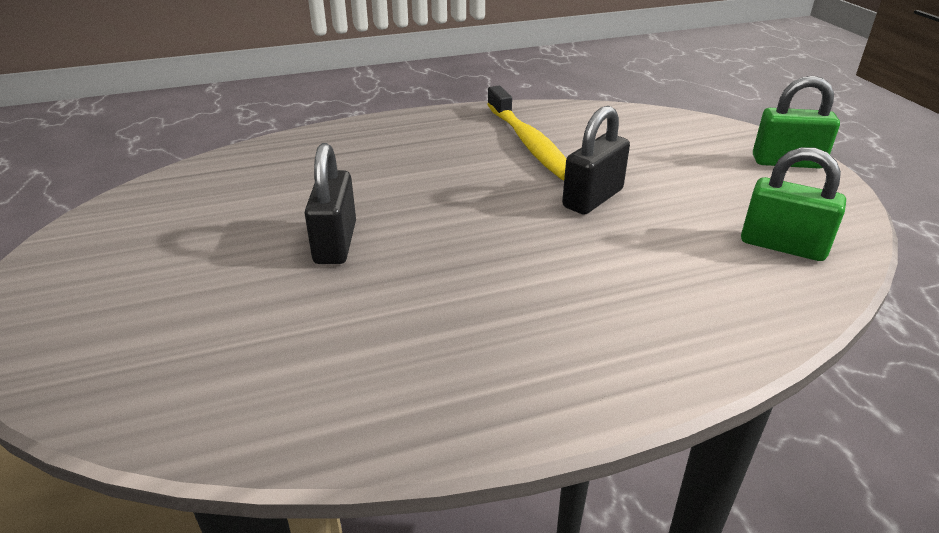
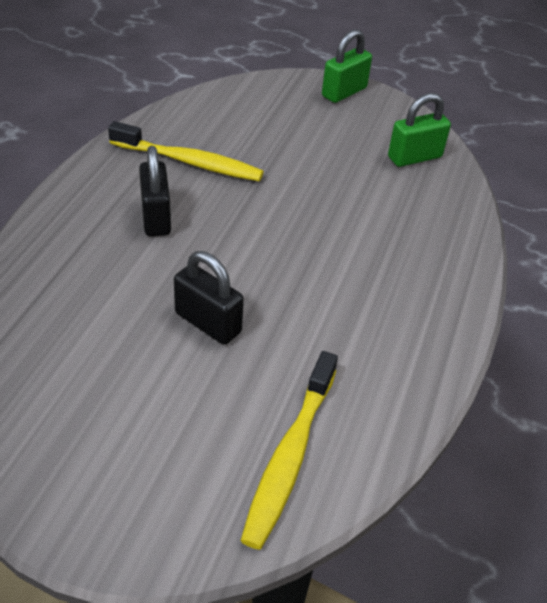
camera: 55 degrees left, 10 degrees up
black padlock [562,106,630,215] -> black padlock moved to [139,146,171,236]
none -> yellow toothbrush [240,351,338,550]

